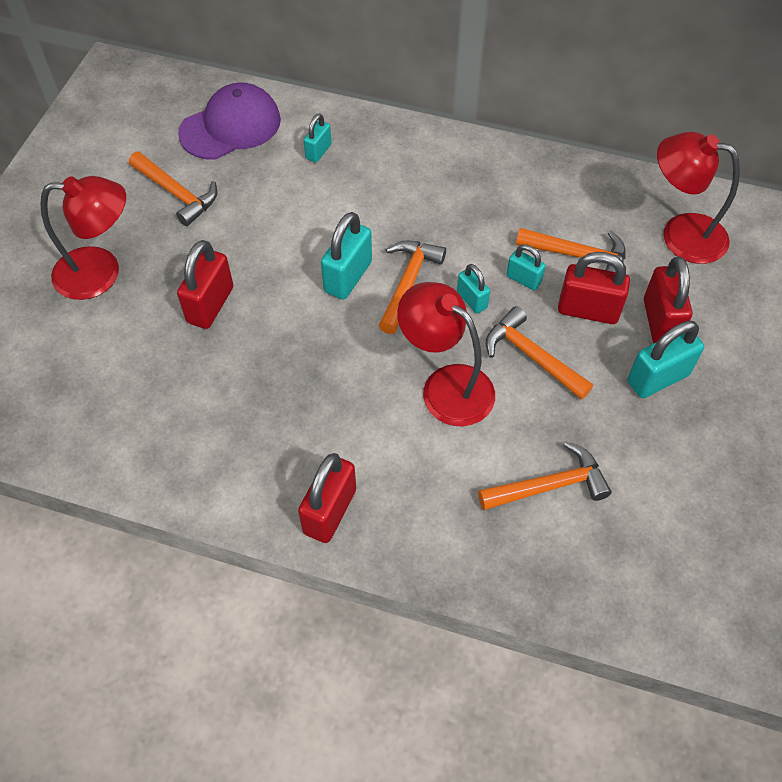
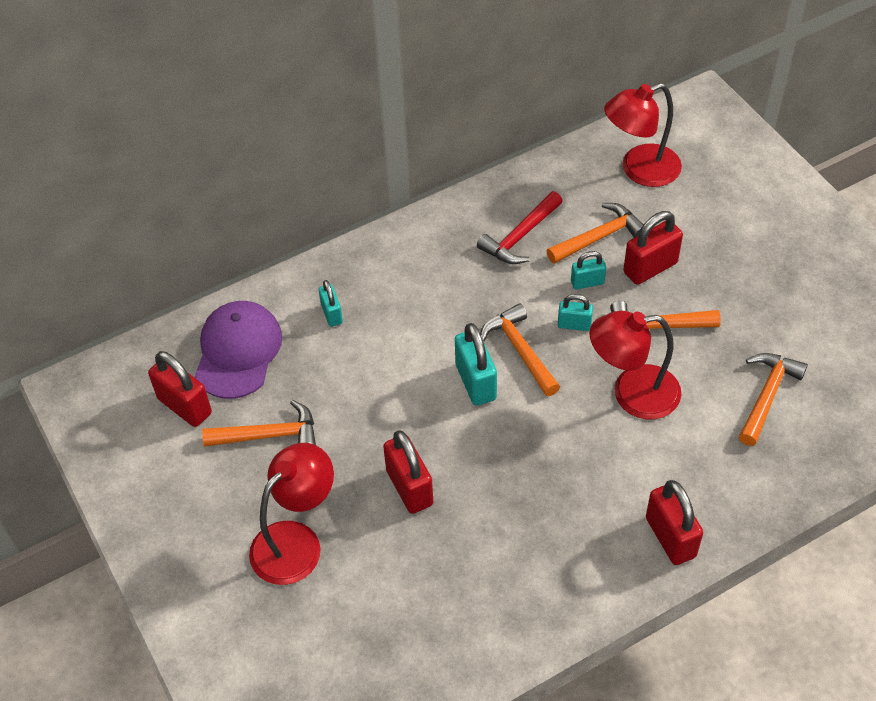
camera: 45 degrees left, 5 degrees down
turquoise padlock [627,321,704,398] -> none
red padlock [644,256,692,343] -> red padlock moved to [148,351,212,427]
none -> red hammer [477,191,563,264]

